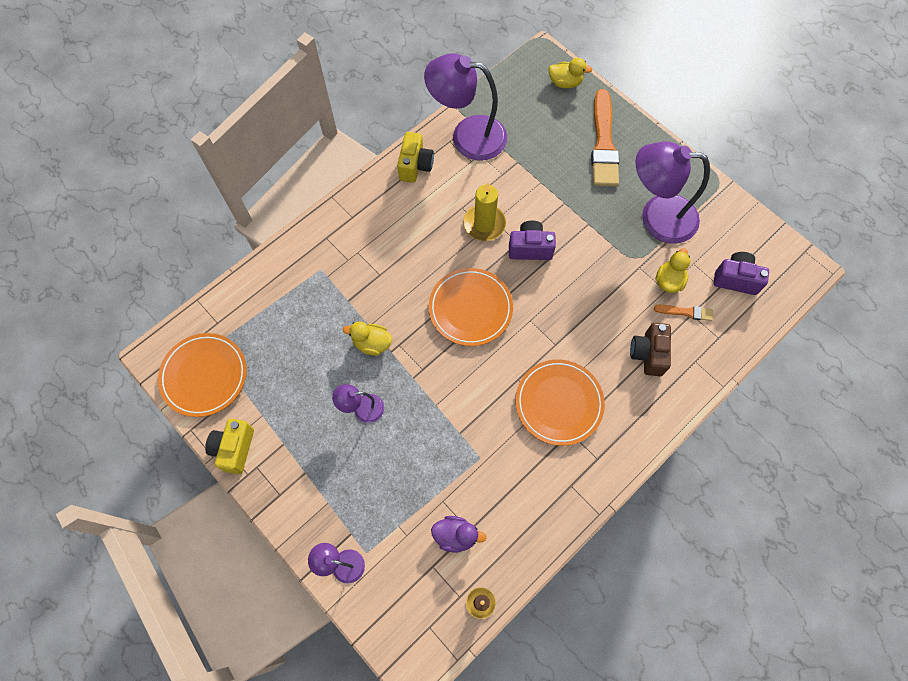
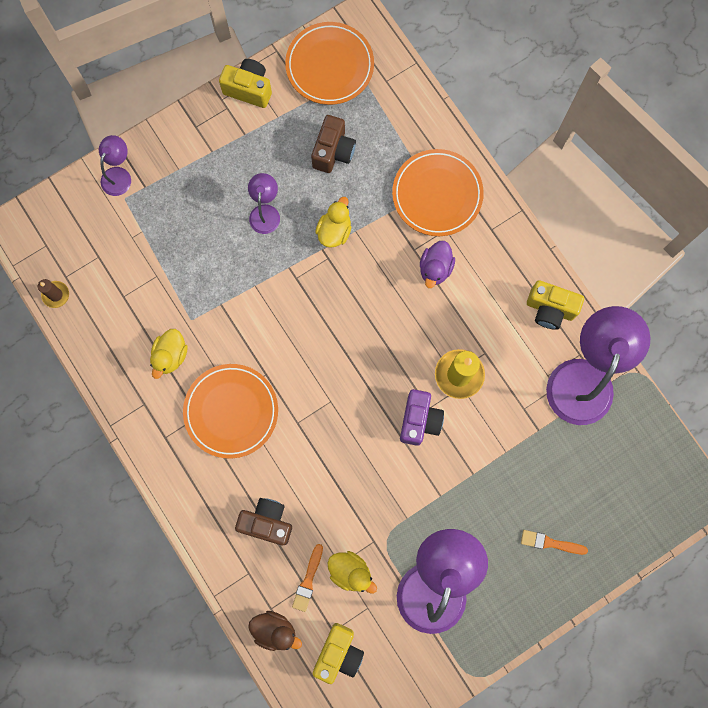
camera: 100 degrees right, 10 degrees up
orange plate [429,268,513,346] -> orange plate moved to [392,149,484,236]
purple duck [431,516,486,553] -> purple duck moved to [420,241,455,288]
yellow duck [548,58,592,88] -> yellow duck moved to [150,329,188,379]
orange brush [591,89,619,187] -> orange brush [521,530,588,555], size x0.46
purple camera [713,252,769,295] -> yellow camera [313,623,364,684]
none -> brown duck [248,611,302,651]
none -> brown camera [311,115,356,173]

